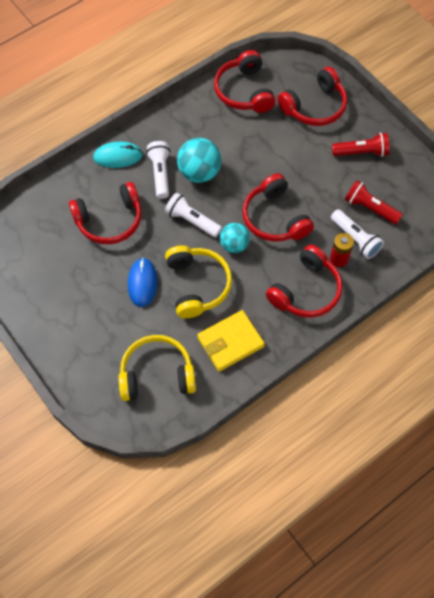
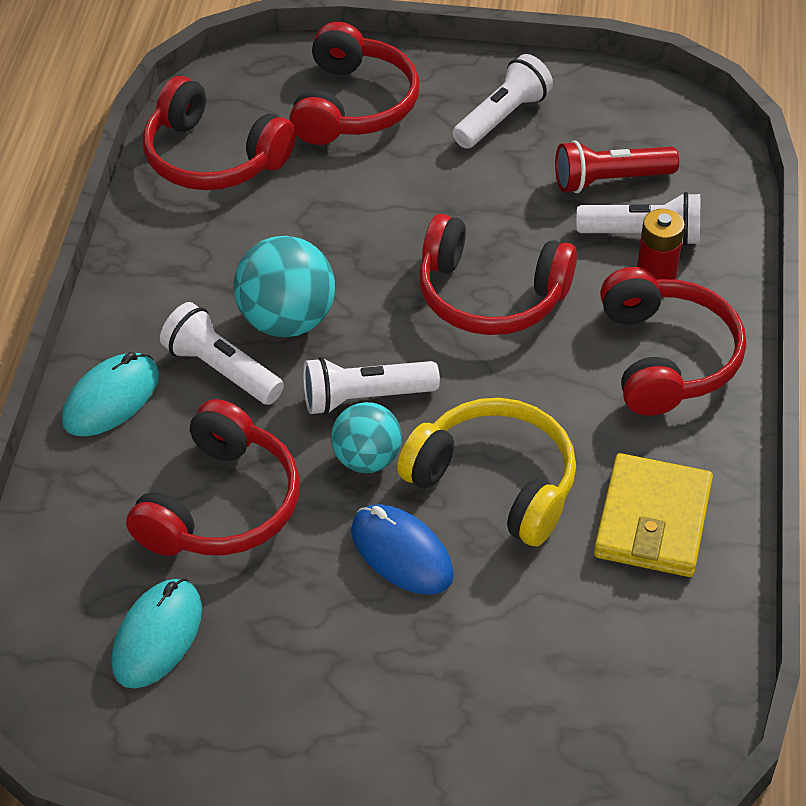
camera: 45 degrees left, 15 degrees down
yellow headphones [119,335,196,401] -> none
turquoise ball [220,223,250,253] -> turquoise ball moved to [331,402,402,473]
red flashlight [332,132,389,157] -> white flashlight [453,54,553,148]
none -> turquoise mouse [111,578,202,689]

